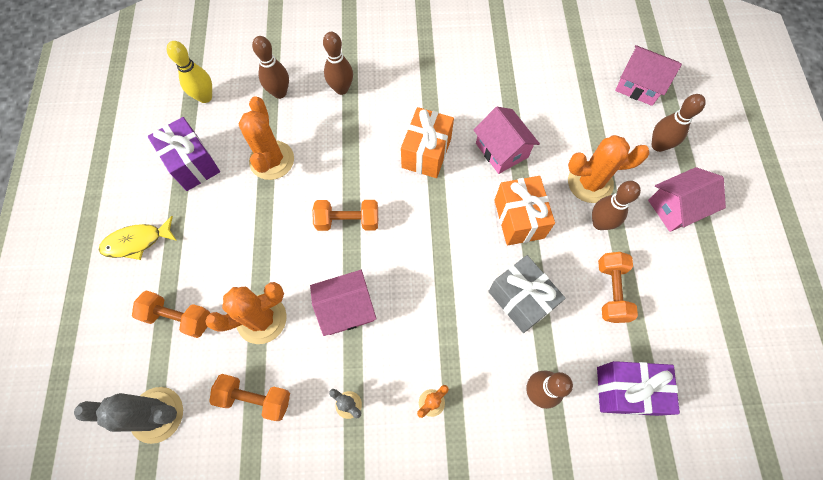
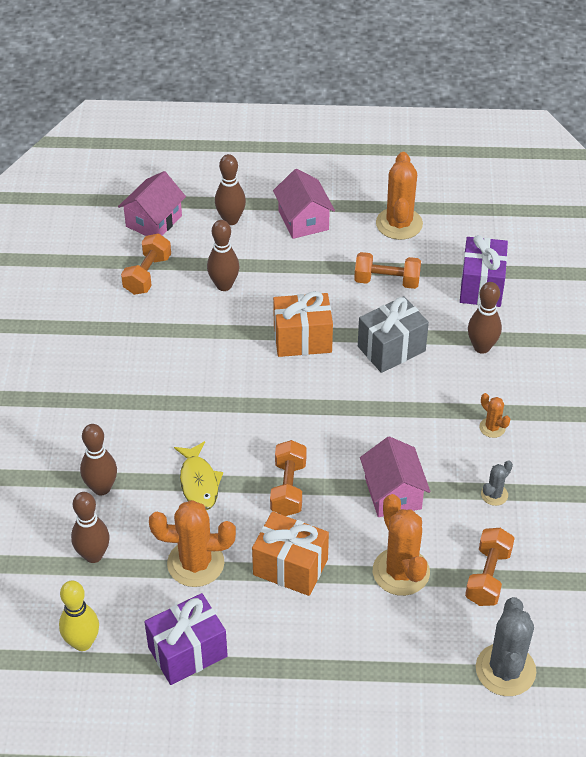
camera: 85 degrees left, 20 degrees down
yellow fish [99,216,177,260] -> yellow fish moved to [174,441,223,510]
orange dumbbell [132,291,210,338] -> orange dumbbell moved to [121,233,171,295]
orange gift [401,107,454,178] -> orange gift moved to [252,512,329,596]
pink house [474,107,540,174] -> none
orange cactus [568,135,650,203] -> orange cactus moved to [376,152,423,240]
brown bowling pin [592,181,641,230] -> brown bowling pin moved to [207,220,239,291]

